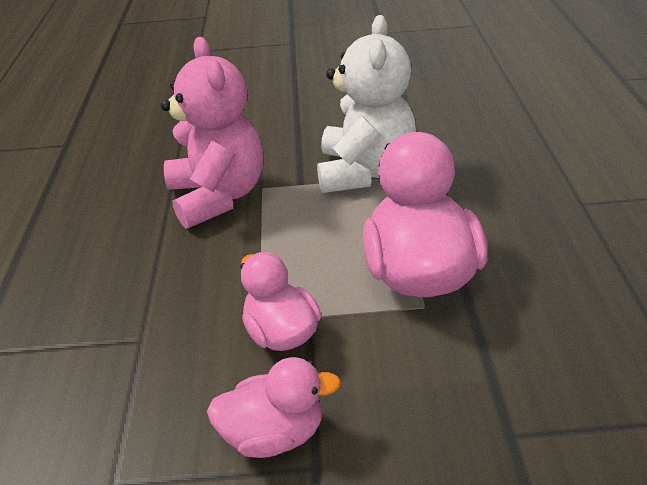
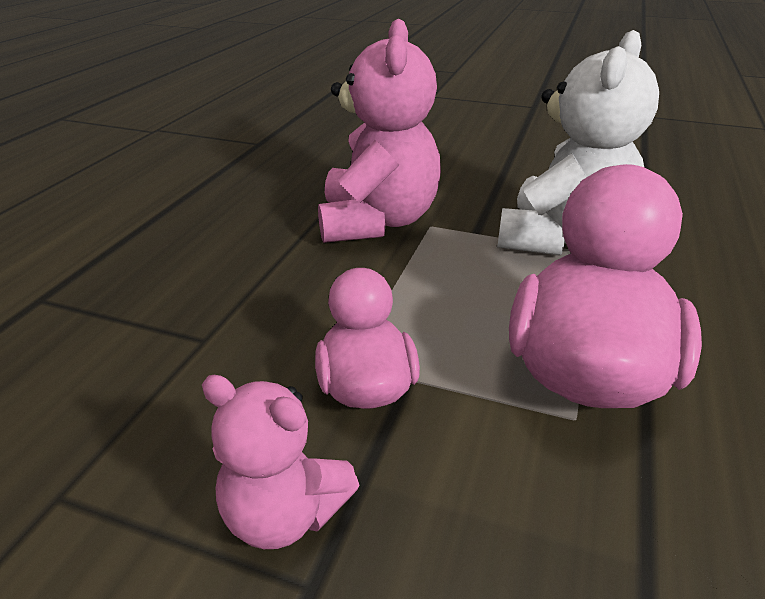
camera: 20 degrees right, 5 degrees down
pink duck [207,357,341,458] -> pink teddy bear [202,375,359,549]

